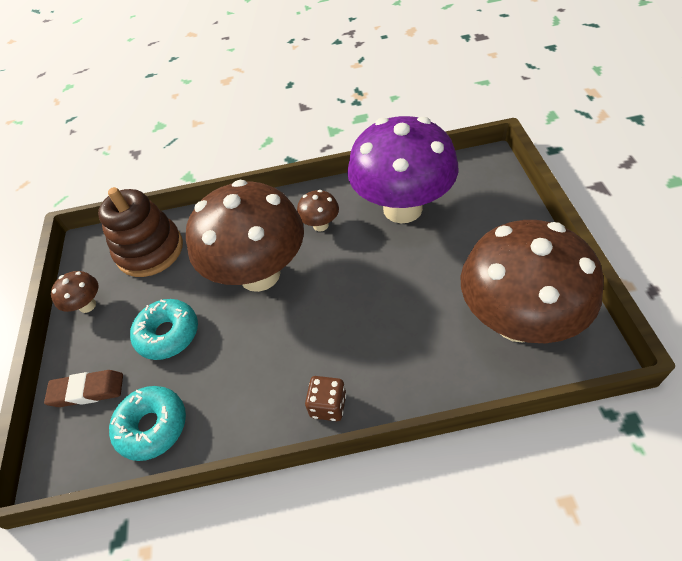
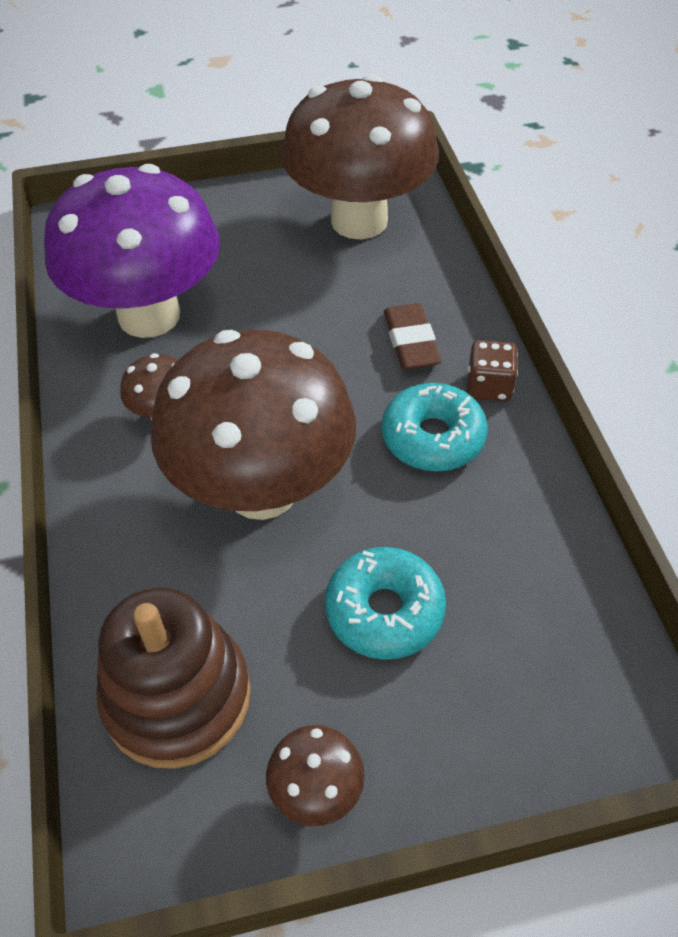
camera: 100 degrees left, 0 degrees up
brown eraser [44,370,123,407] -> brown eraser moved to [384,303,441,370]
turquoise donut [109,386,186,461] -> turquoise donut moved to [382,383,488,471]

